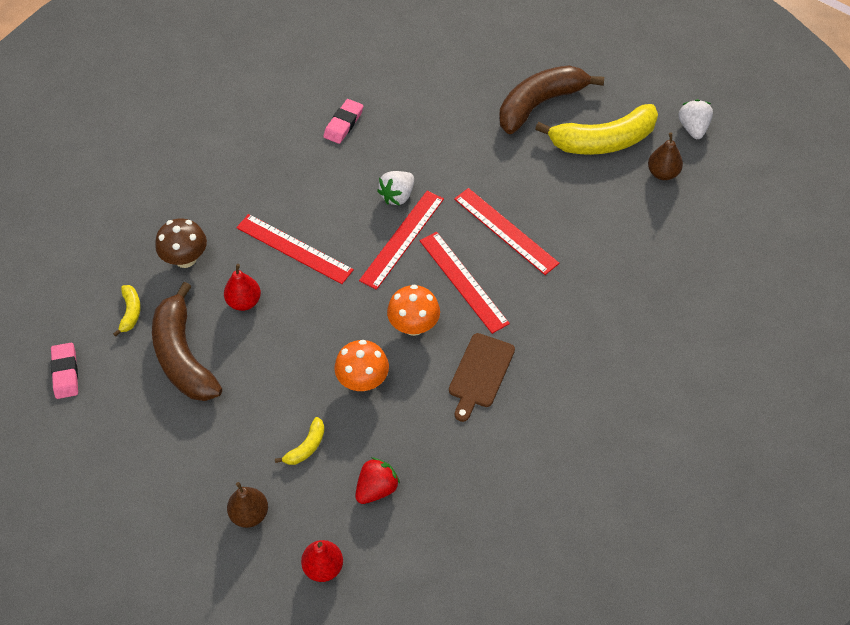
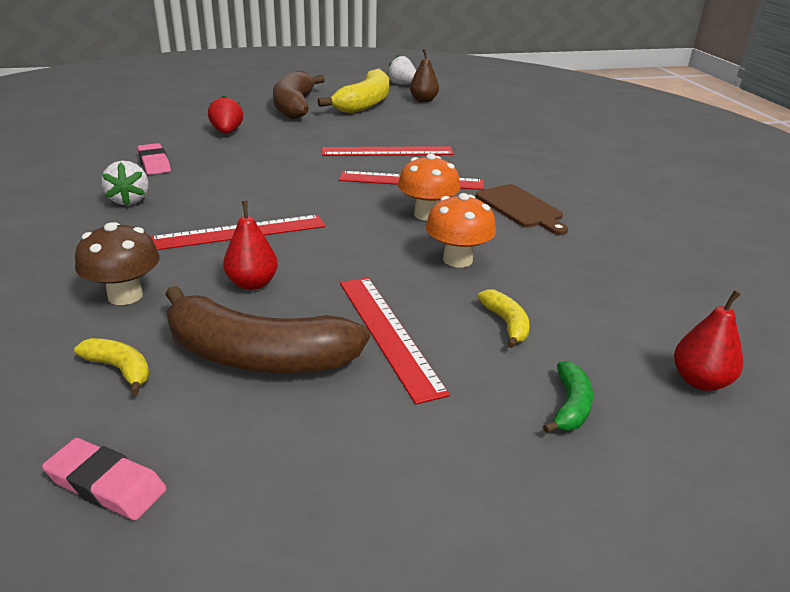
camera: 55 degrees left, 25 degrees down
brown pear [227,482,268,528] -> green banana [543,361,593,433]
red strawberry [355,457,400,504] -> red strawberry moved to [208,96,243,133]
red ruler [359,191,444,290] -> red ruler moved to [340,277,450,405]
white strawberry [377,171,414,205] -> white strawberry moved to [101,161,149,206]

